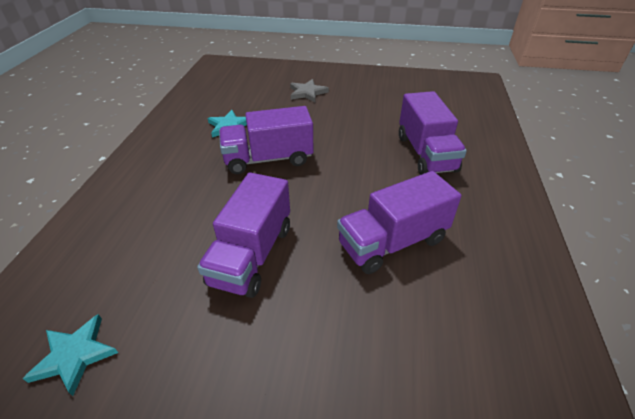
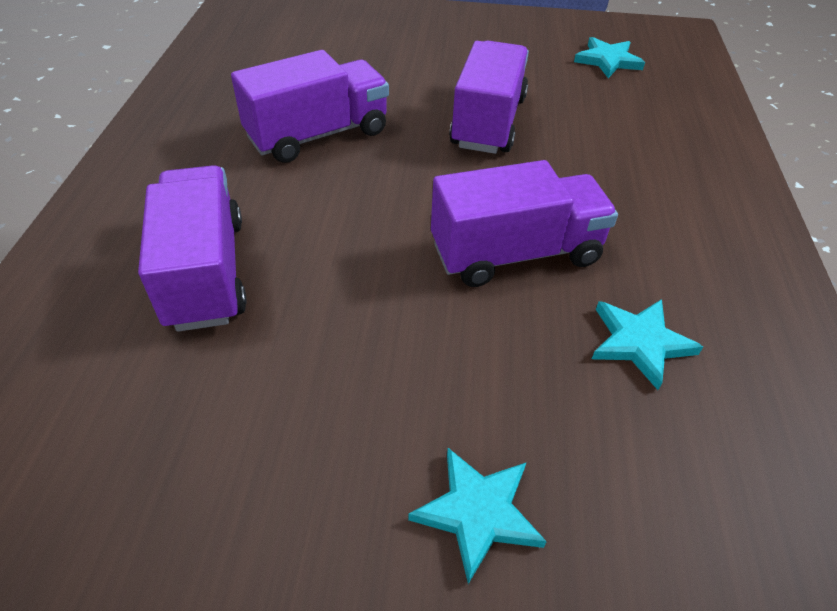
camera: 175 degrees right, 5 degrees up
grey star [290,79,329,102] -> turquoise star [408,448,547,584]

